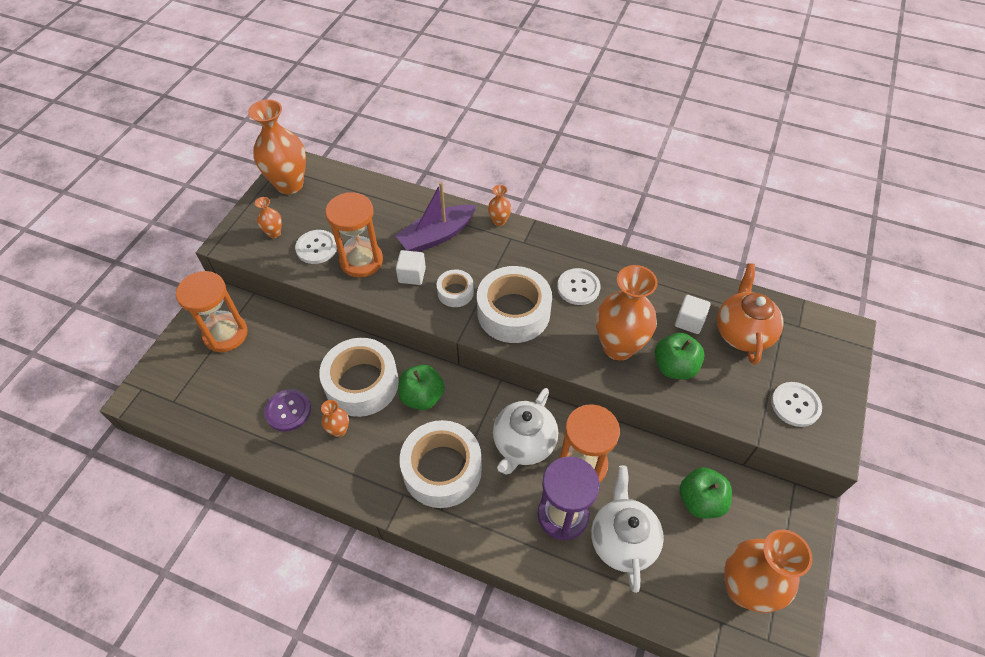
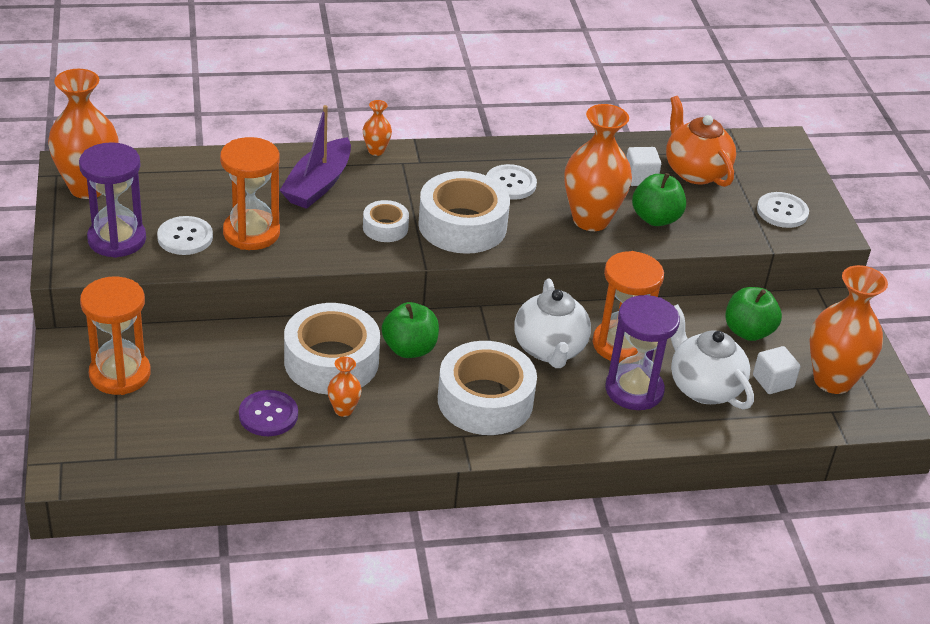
camera: 35 degrees left, 15 degrees down
orange vase [255,197,282,238] -> purple hourglass [79,142,146,258]
white cube [396,250,426,285] -> white cube moved to [753,346,800,394]

